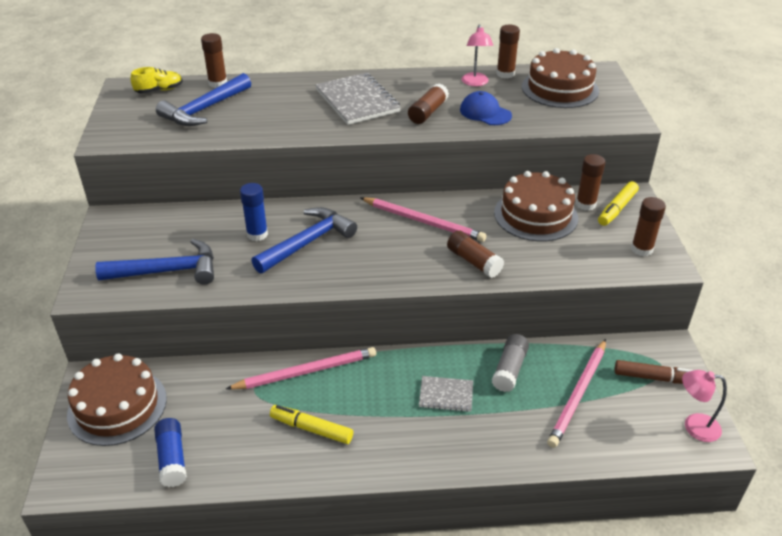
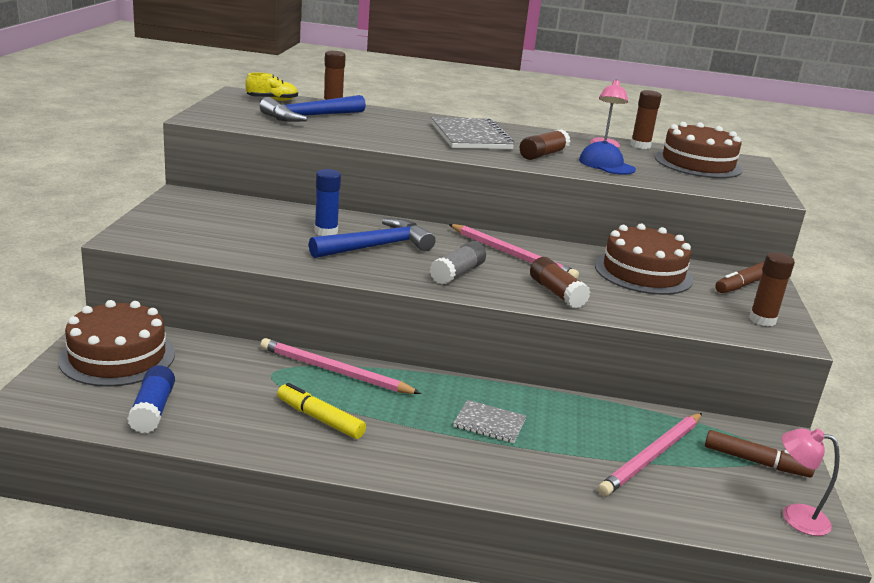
camera: 10 degrees right, 15 degrees down
blue hammer [95,239,214,285] -> none
pink pencil [226,347,376,390] -> pink pencil turned 150 degrees counterclockwise [260,338,421,394]
grey glue stick [492,334,529,392] -> grey glue stick moved to [430,241,486,284]
brown glue stick [576,154,605,211] -> none
yellow marker [598,181,639,226] -> brown marker [715,262,764,293]

